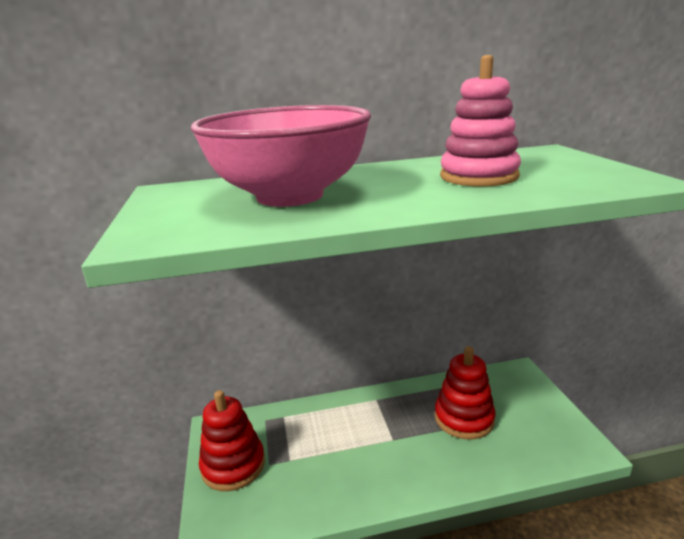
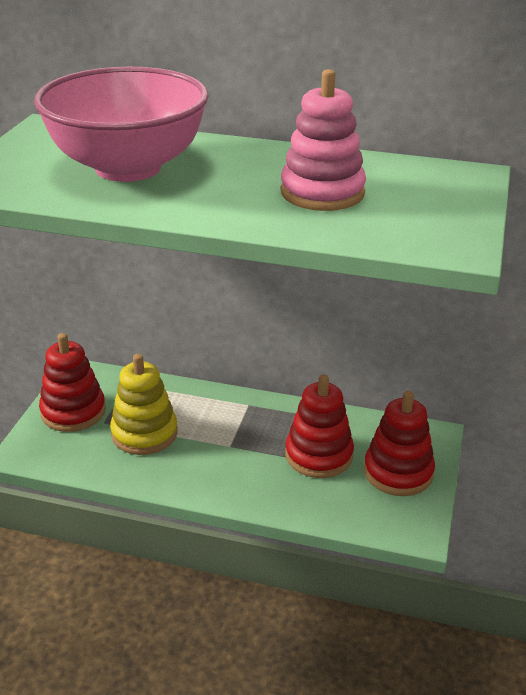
camera: 25 degrees right, 10 degrees up
none -> yellow stacking toy [110,354,178,455]
none -> red stacking toy [364,391,435,496]

